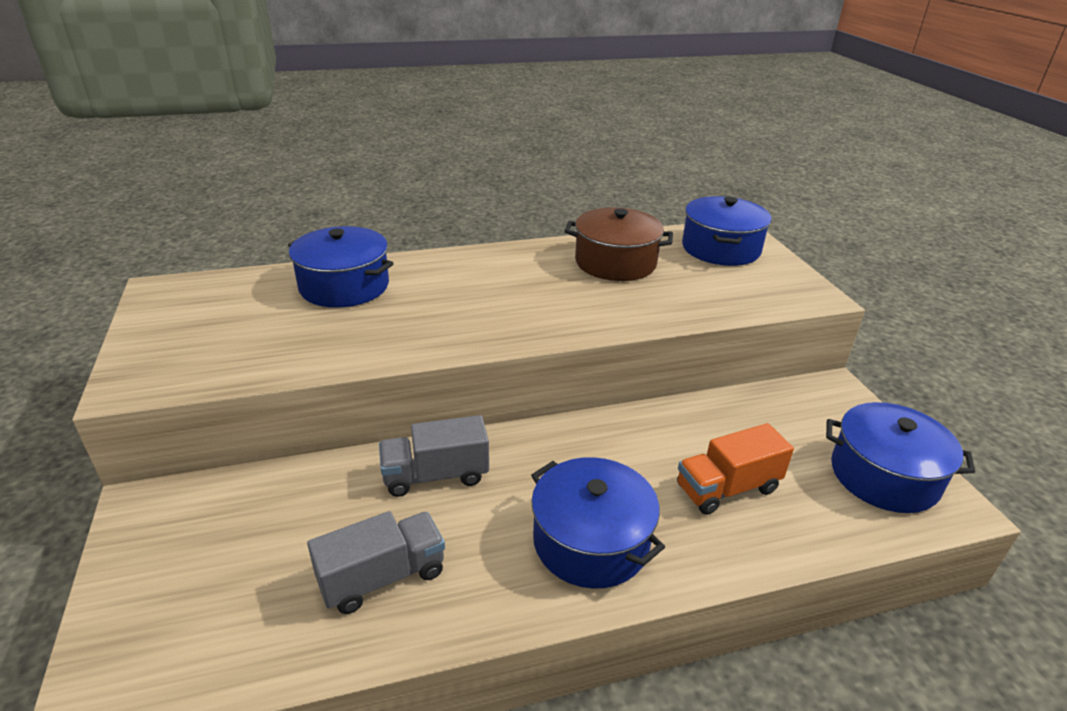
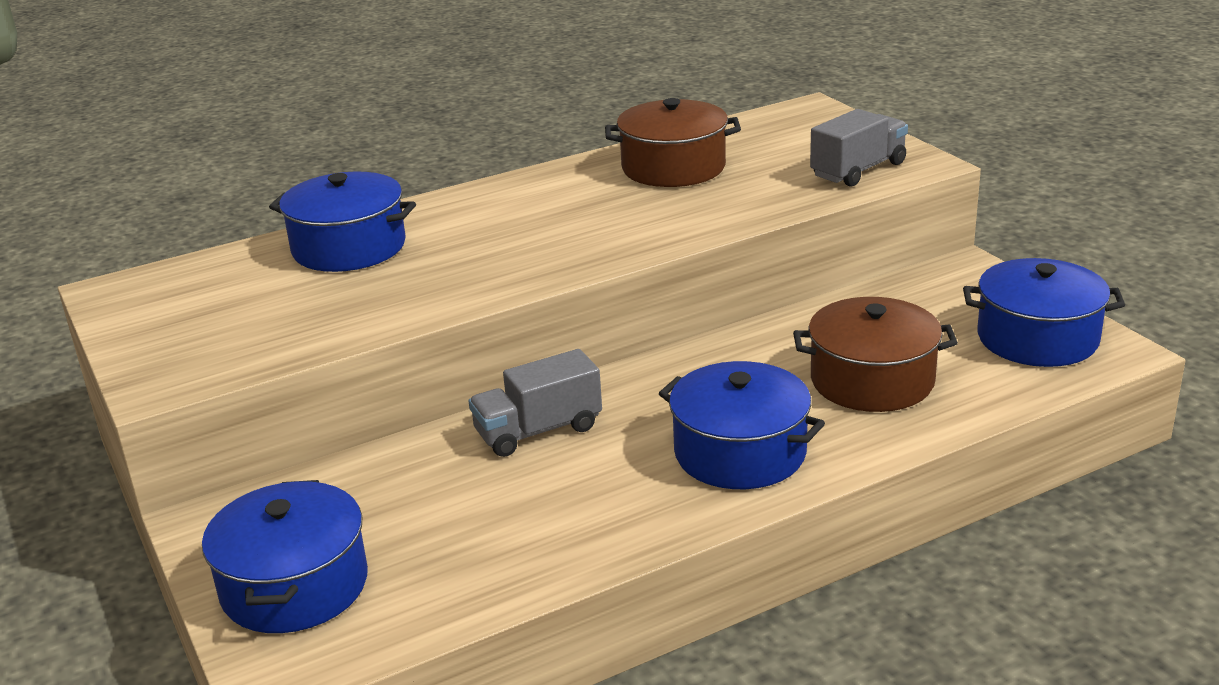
camera: 10 degrees left, 5 degrees down
grey truck [307,511,445,614] -> grey truck moved to [810,109,908,187]
orange truck [677,423,794,515] -> brown pot [793,297,958,412]
blue pot [682,196,772,266] -> blue pot moved to [202,480,368,633]

